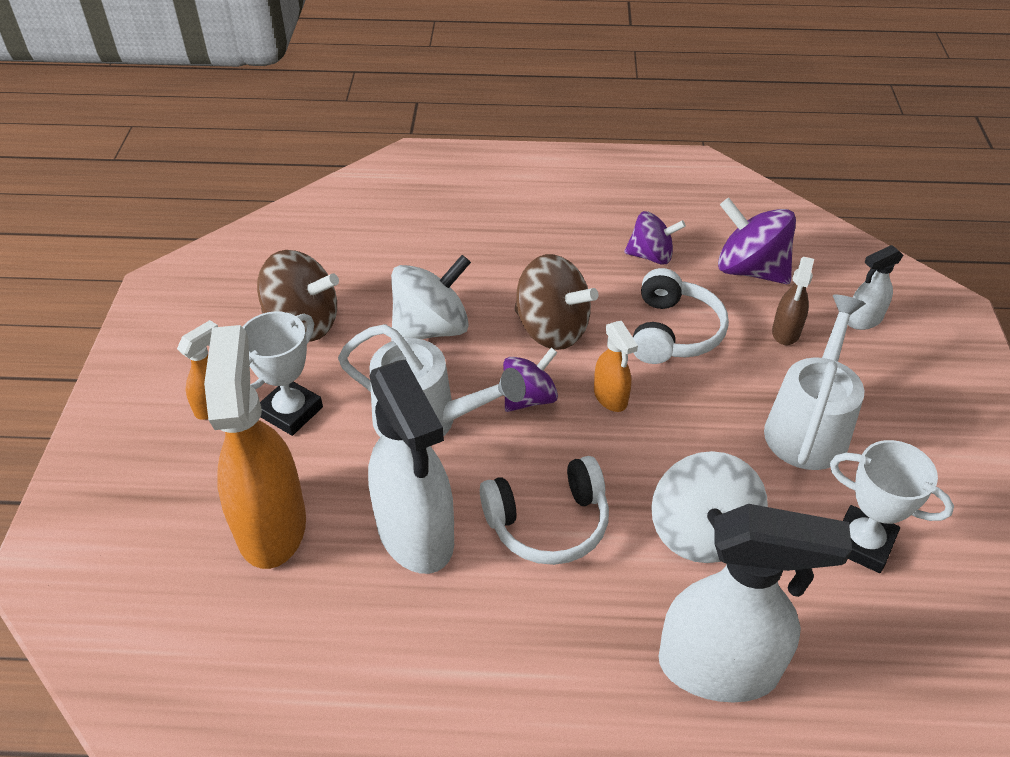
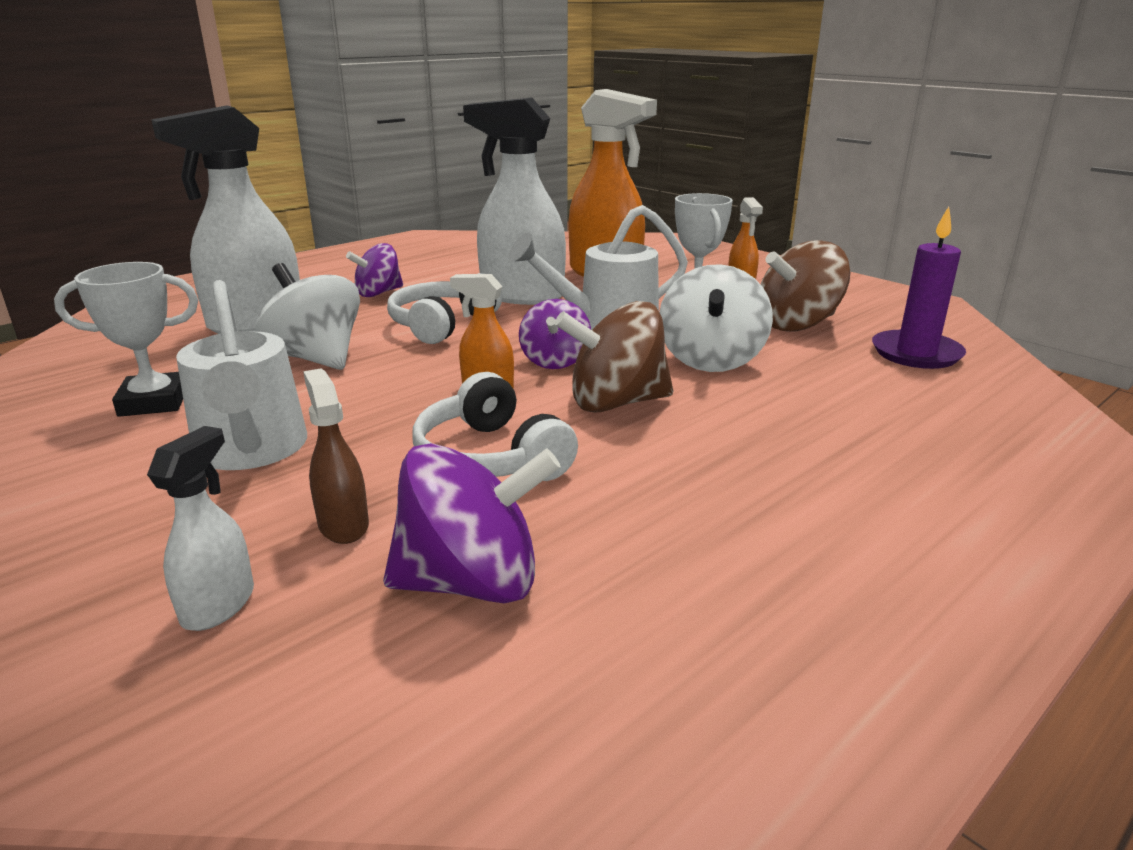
camera: 135 degrees right, 20 degrees down
purple spinning top [624,211,686,265] -> purple spinning top moved to [346,243,403,297]
none -> purple candle [872,207,966,369]

